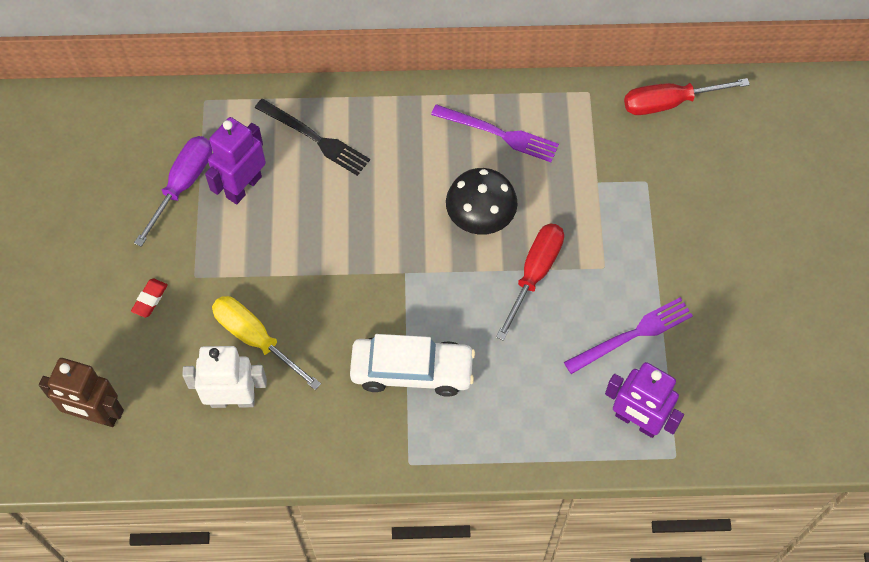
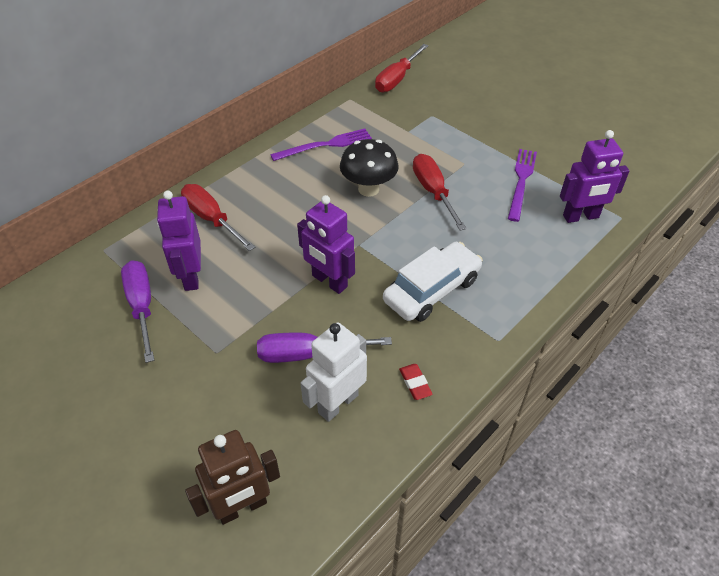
camera: 45 degrees left, 15 degrees down
red eraser [131,279,168,318] -> red eraser moved to [399,364,433,400]
yellow screwdriver [212,296,321,390] -> purple screwdriver [257,332,392,363]
black fork [255,99,370,176] -> red screwdriver [181,184,255,251]
none -> purple robot [297,195,355,294]

